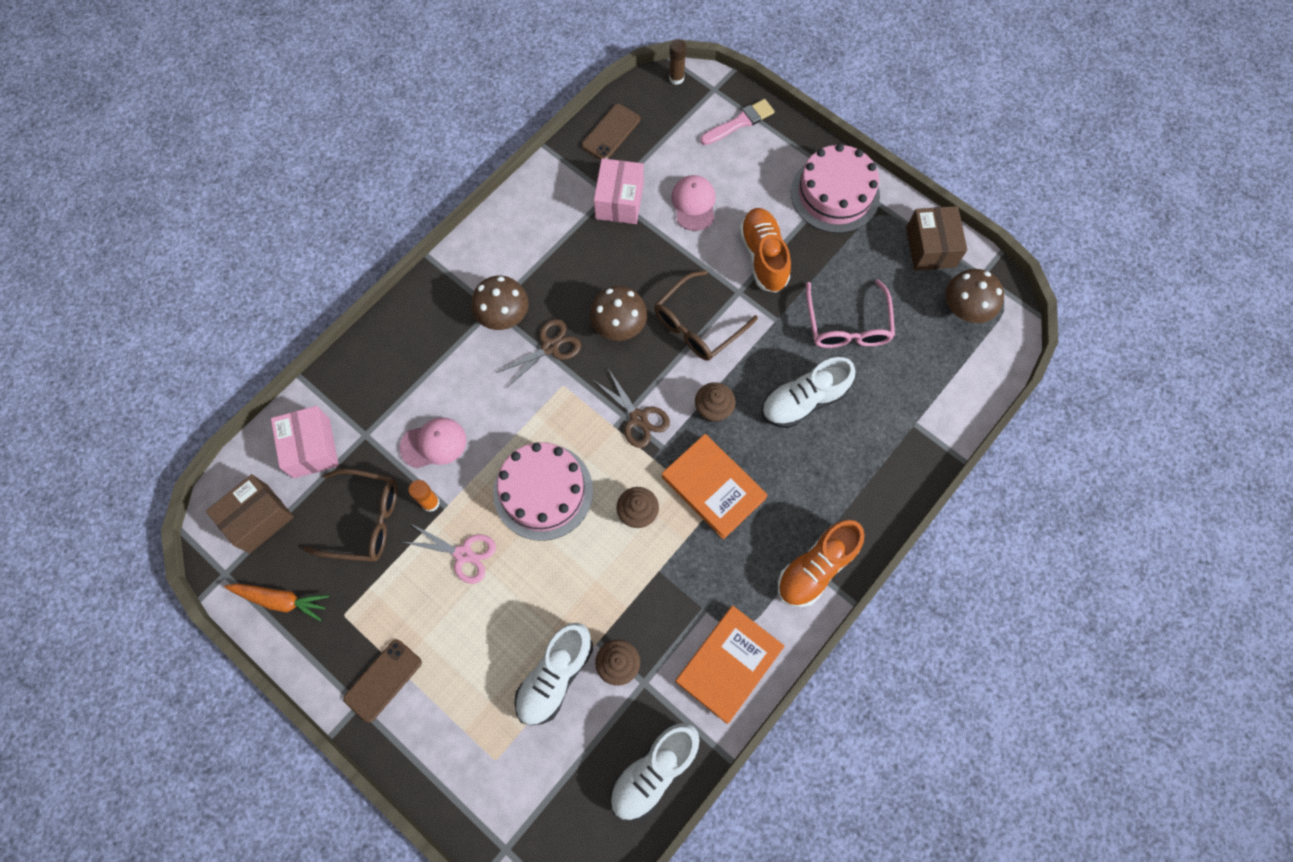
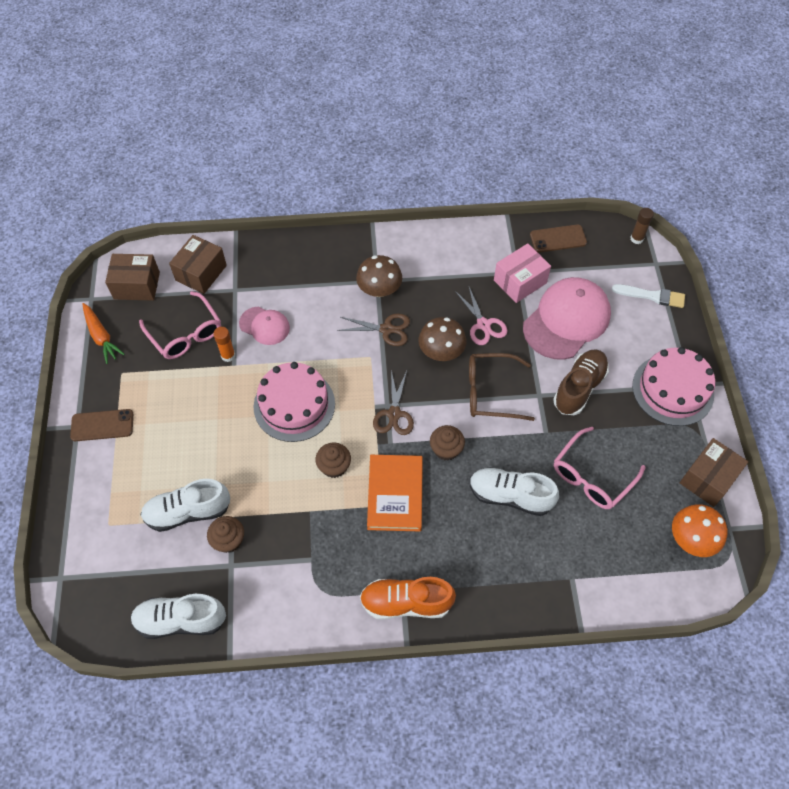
camera: 45 degrees right, 10 degrees down
pink box [271,406,339,478] -> brown box [169,235,227,294]
brown glasses [303,469,397,562] -> pink glasses [139,291,221,359]
pink scissors [403,523,496,584] -> pink scissors moved to [455,285,507,345]
pink cap [671,175,715,231] -> pink cap [523,277,611,360], size x1.89
orange book [675,606,785,724] -> none
pink brush [700,99,775,145] -> white brush [612,284,685,308]
orange shoe [739,208,791,293] -> brown shoe [553,349,609,415]
brown mushroom [945,269,1004,323] -> orange mushroom [672,504,728,557]

